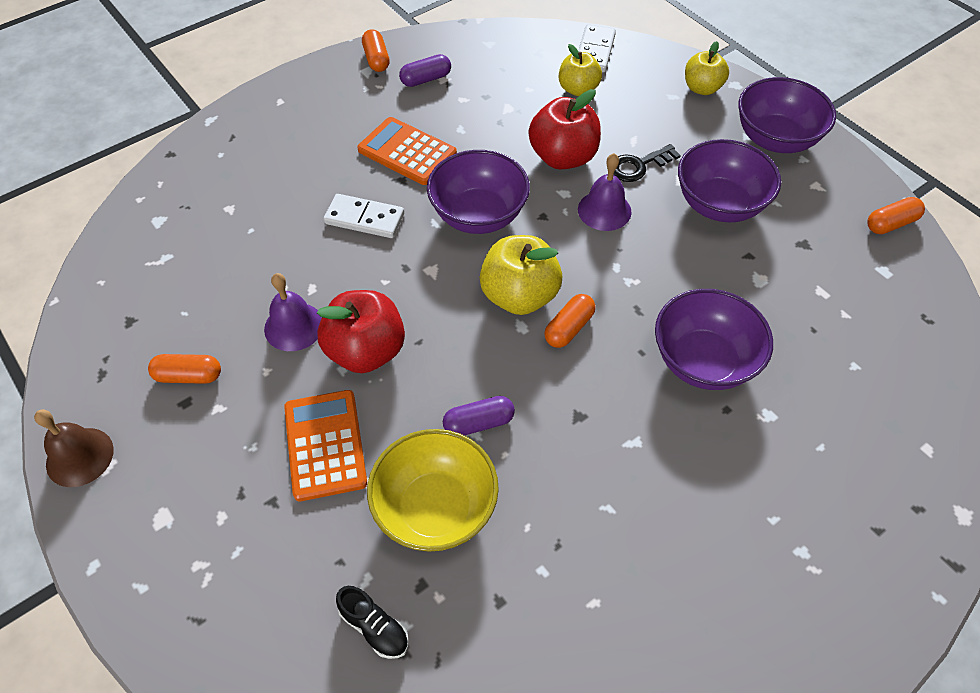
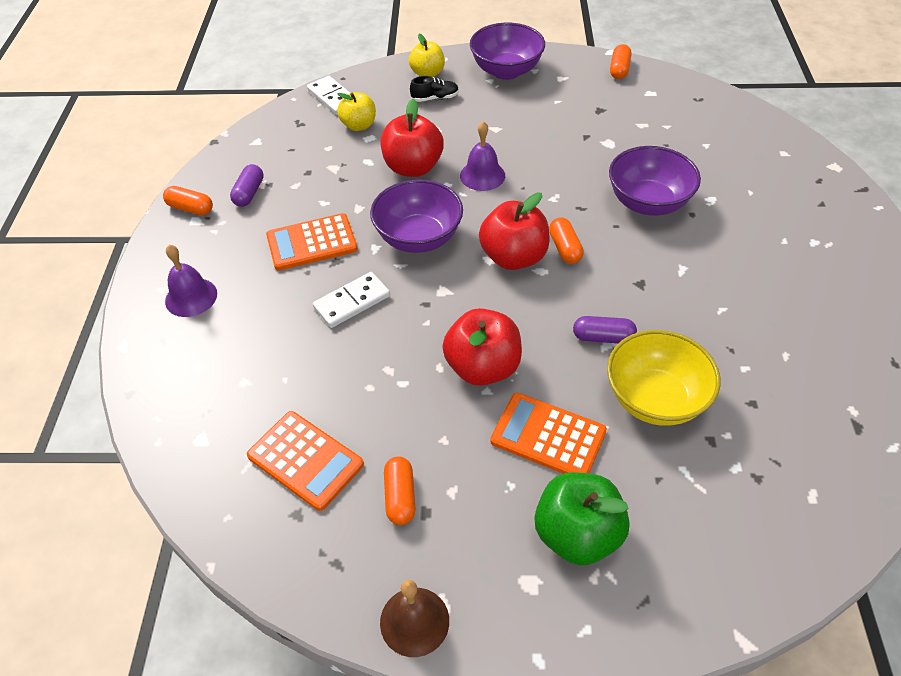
camera: 50 degrees left, 5 degrees down
orange capsule [148,354,221,384] -> orange capsule turned 45 degrees counterclockwise [384,457,415,525]
purple bell [264,273,322,351] -> purple bell moved to [165,245,217,317]
black shoe [336,586,409,659] -> black shoe moved to [410,76,459,102]
purple capsule [443,396,515,436] -> purple capsule turned 75 degrees clockwise [573,316,637,343]
yellow apple [480,235,562,315] -> red apple [479,193,550,270]
black key [614,144,681,182] -> none
purple bowl [678,139,781,222] -> none
none -> orange calculator [247,411,364,511]
none -> green apple [535,472,630,565]

